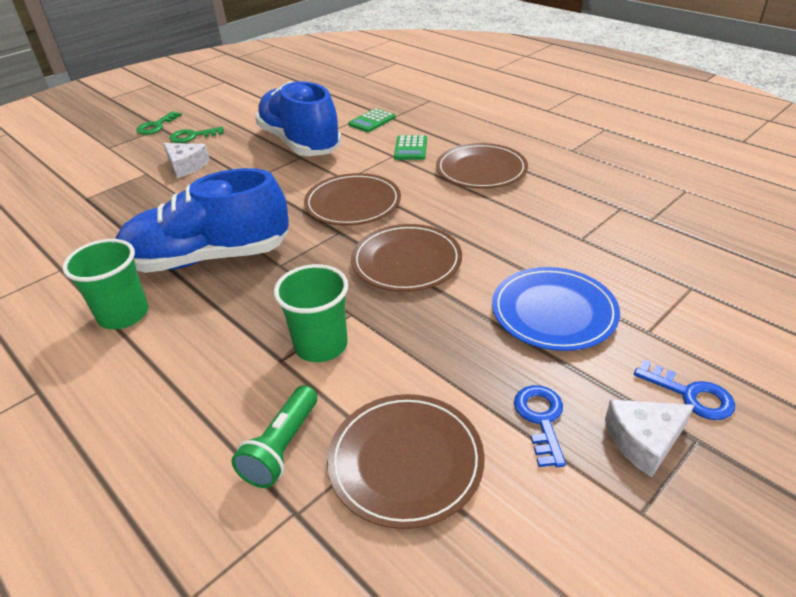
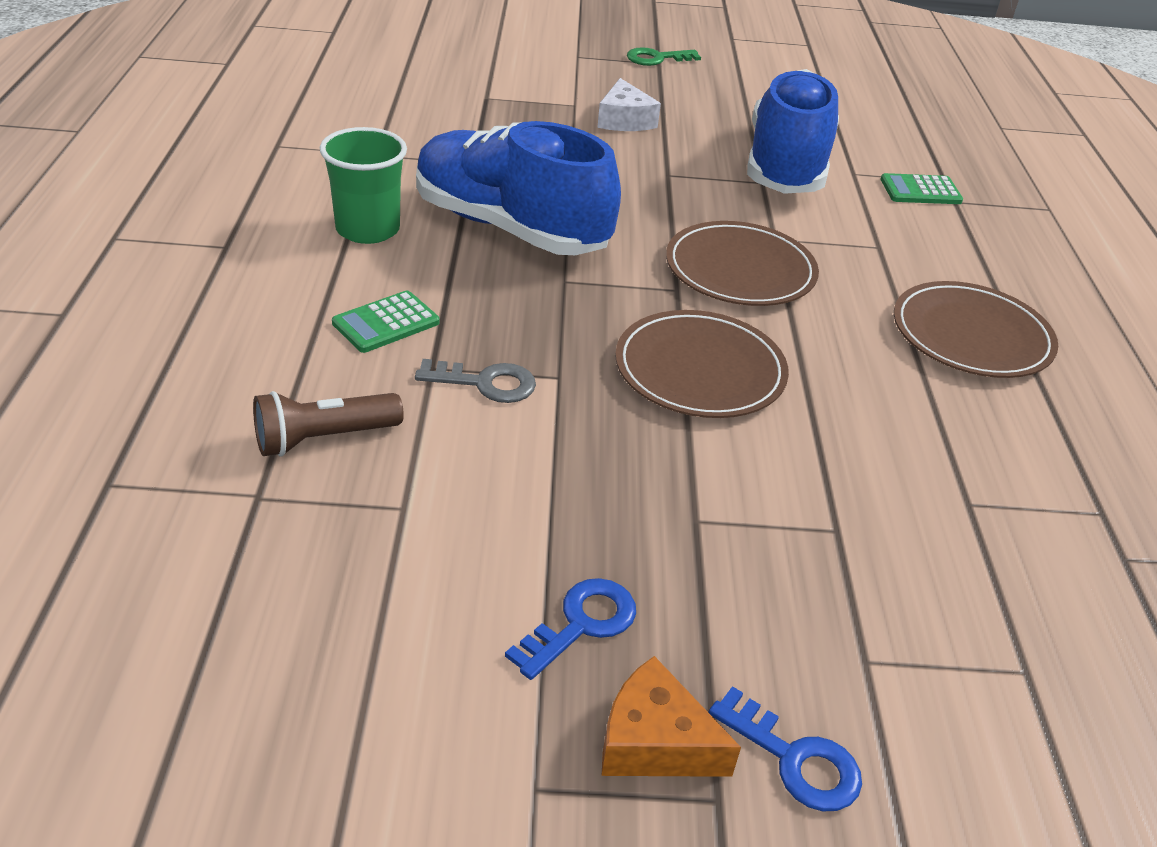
camera: 40 degrees right, 0 degrees up
green key [170,127,224,143] -> none
green flashlight [231,385,317,488] -> brown flashlight [253,391,404,457]
green cup [274,264,348,362] -> grey key [415,359,536,403]
brown plate [327,394,485,529] -> none
green calculator [394,135,427,160] -> green calculator moved to [332,291,440,353]
blue plate [492,267,620,351] -> none
white cheese [605,400,694,477] -> orange cheese [602,656,741,777]
blue key [634,359,735,420] -> blue key turned 45 degrees counterclockwise [709,686,862,811]

